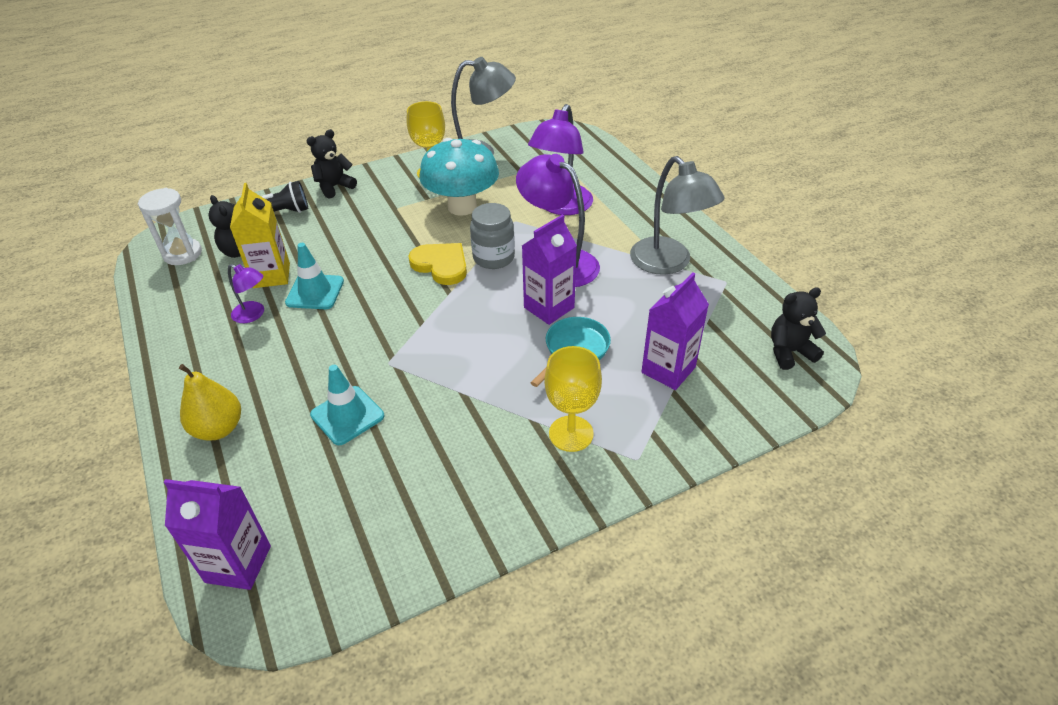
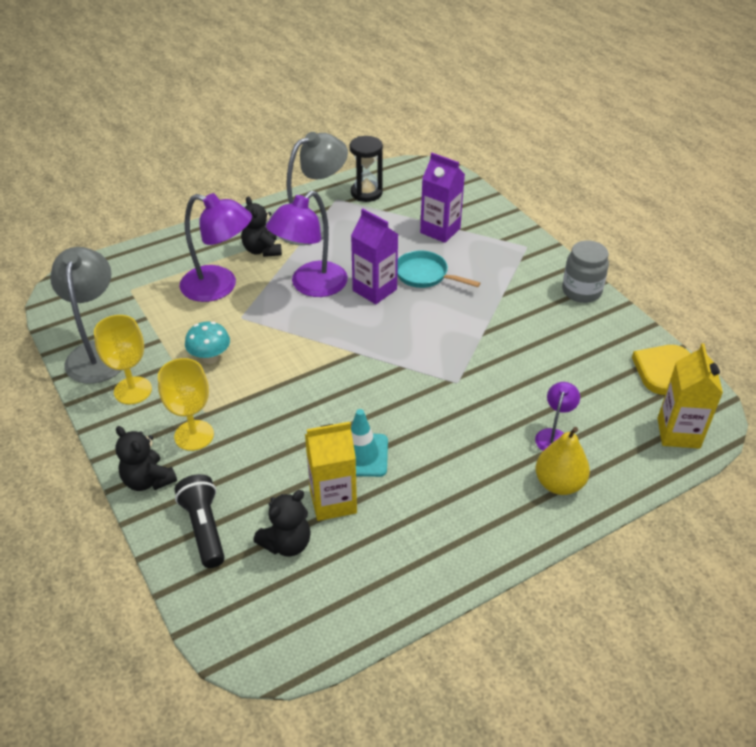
camera: 95 degrees left, 0 degrees up
white hourglass [138,188,202,265] -> none
purple carton [164,479,271,590] -> yellow carton [658,343,723,449]
purple lamp [228,264,264,323] -> purple lamp moved to [535,382,580,451]
turquoise traffic cone [310,365,384,445] -> none
yellow heart [408,243,467,285] -> yellow heart moved to [632,345,691,395]
turquoise mushroom [419,138,499,216] -> turquoise mushroom [185,321,230,364], size x0.52
grey jar [470,203,515,269] -> grey jar moved to [562,240,609,303]
yellow goblet [544,346,602,452] -> yellow goblet moved to [158,358,214,451]
black teddy bear [771,288,826,370] -> black teddy bear moved to [241,196,282,257]
none -> black hourglass [350,136,383,202]

